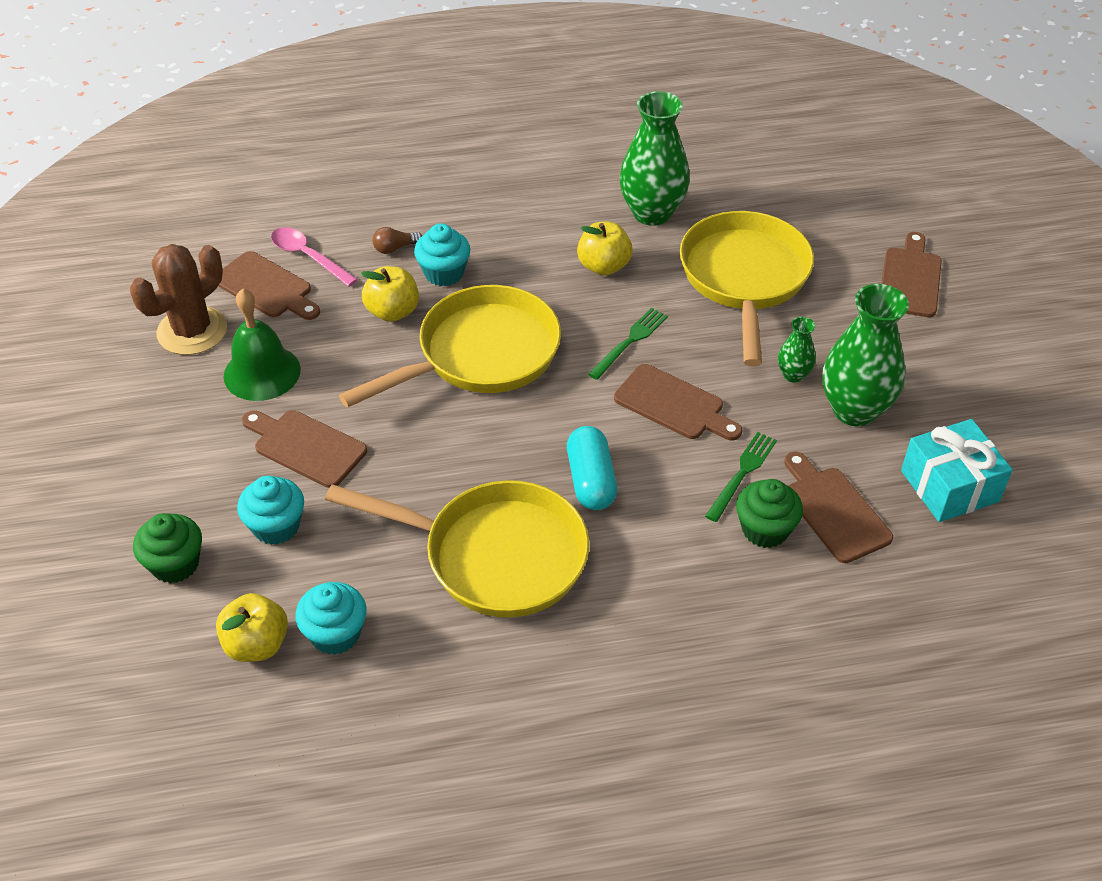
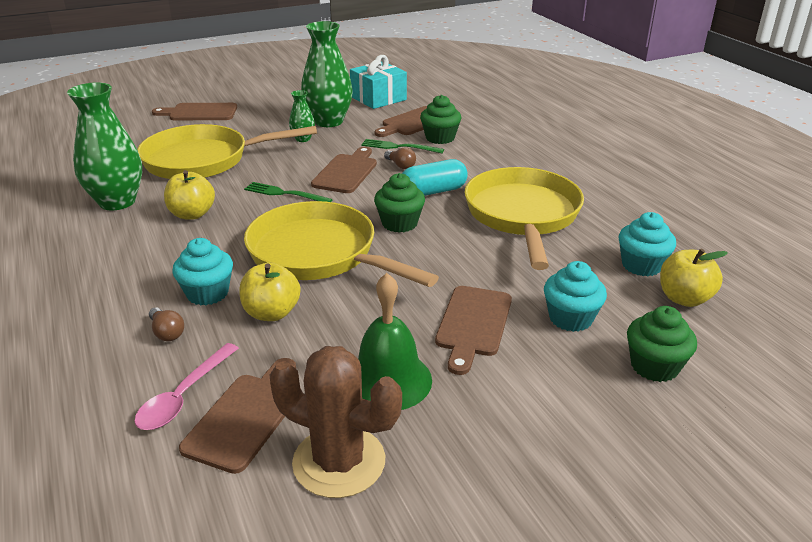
camera: 105 degrees left, 15 degrees down
none -> green cupcake [374,173,425,233]
none -> brown light bulb [384,147,416,169]

